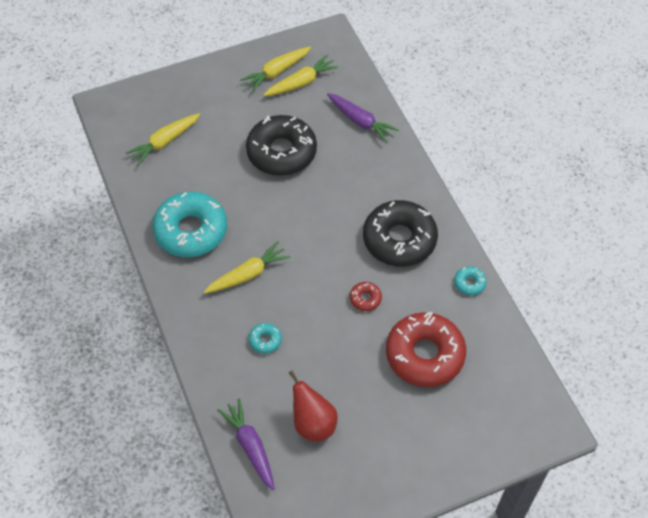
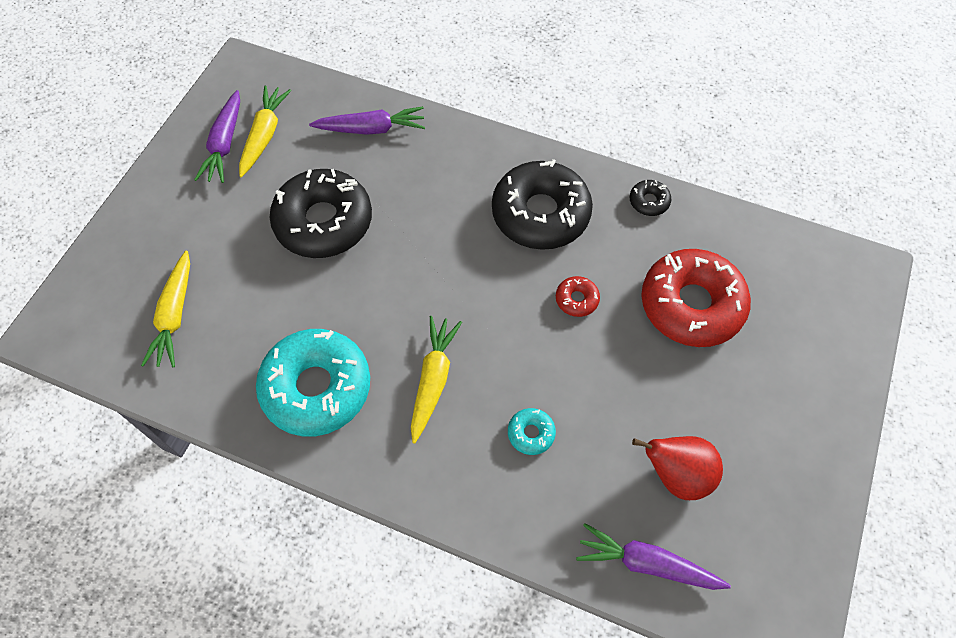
camera: 45 degrees left, 5 degrees up
yellow carrot [240,47,311,92] -> purple carrot [194,90,240,183]
turquoise donut [454,266,487,295] -> black donut [630,180,671,216]

